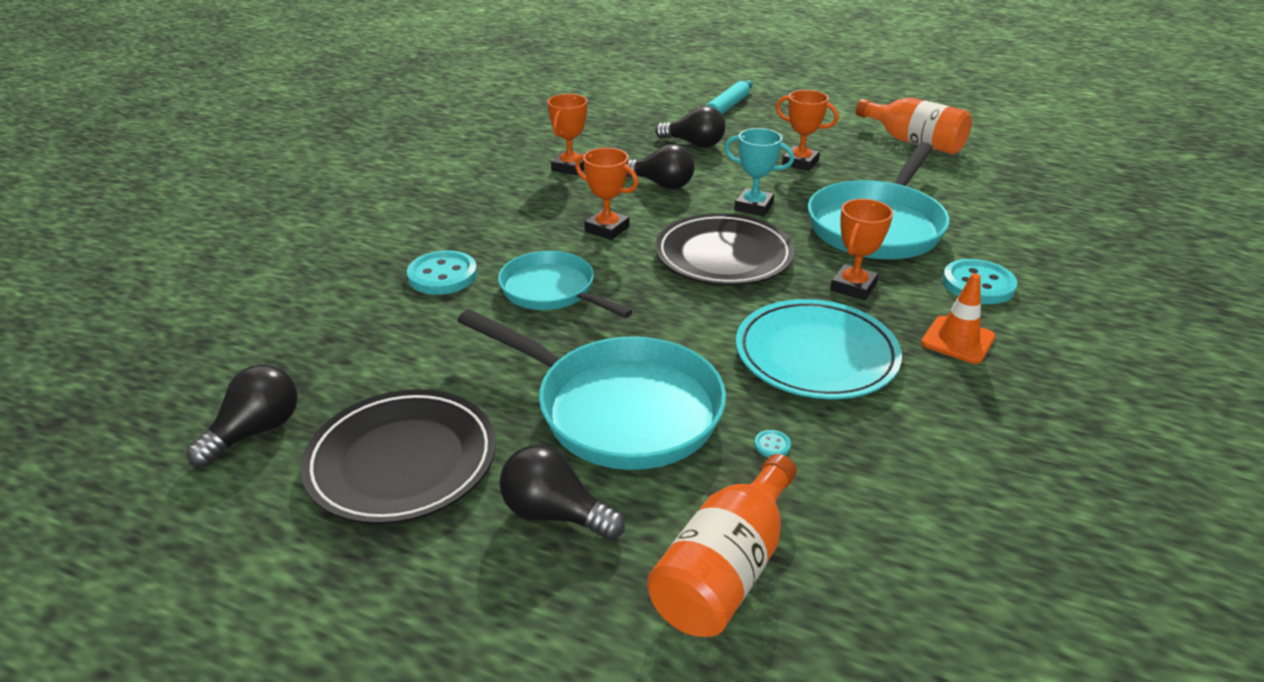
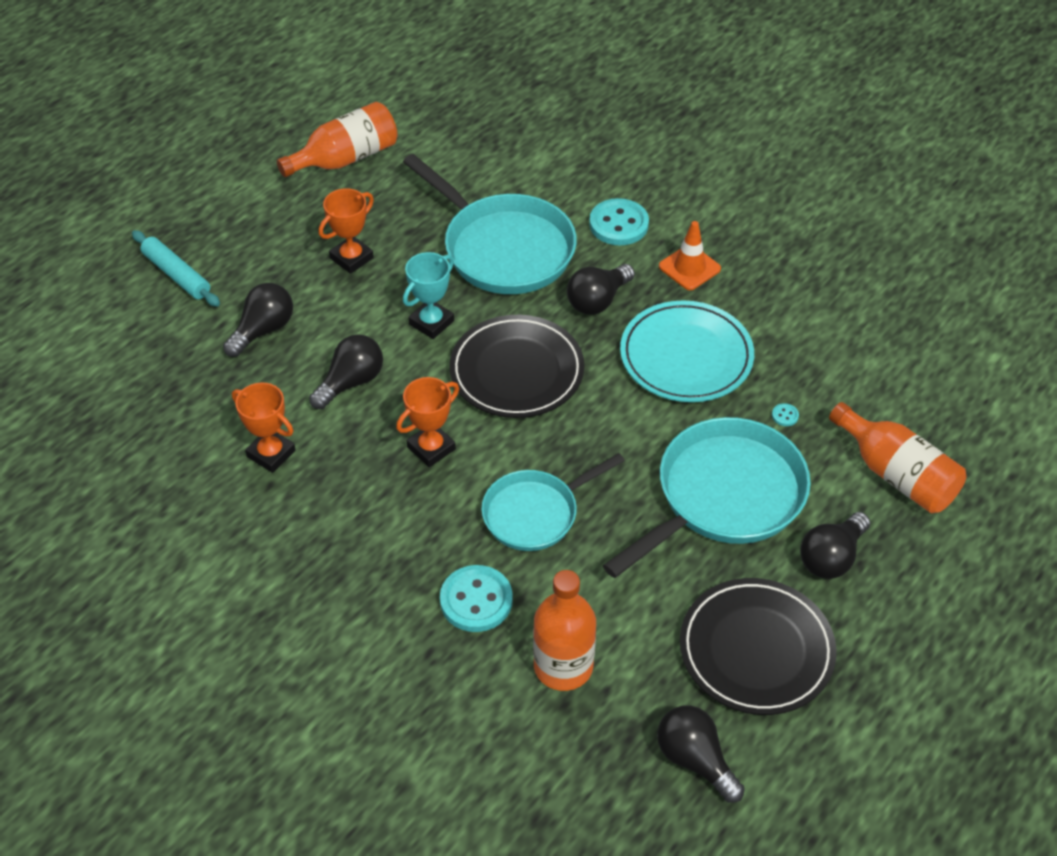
camera: 75 degrees left, 15 degrees up
orange trophy [830,199,893,300] -> black light bulb [567,264,635,315]
none -> orange bottle [533,570,596,691]

